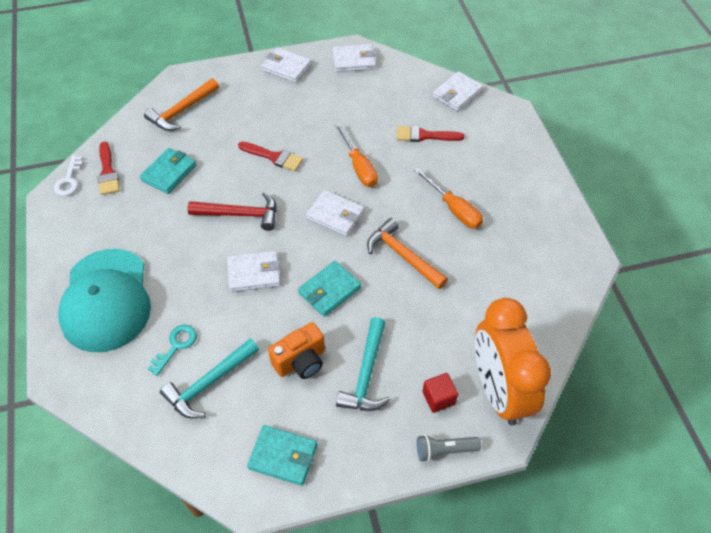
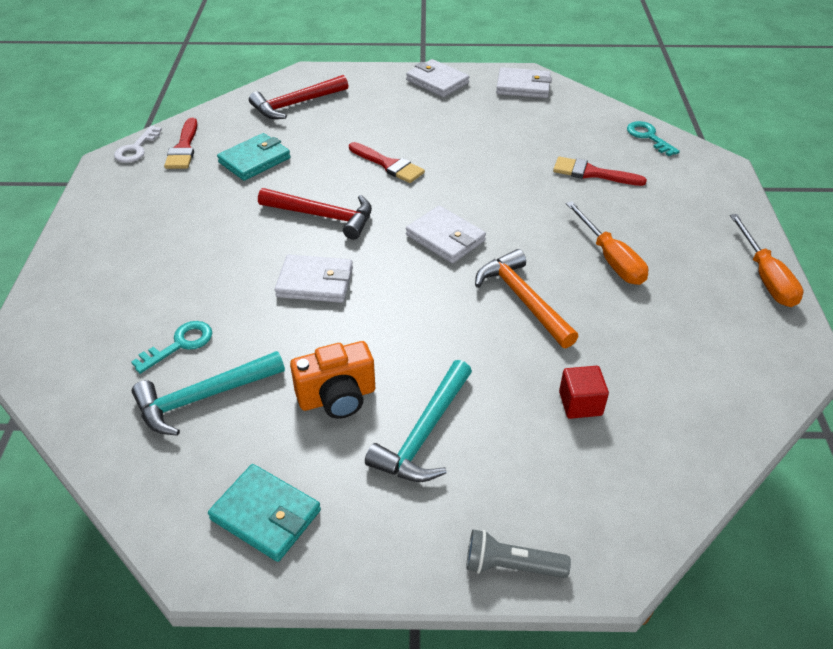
camera: 15 degrees right, 10 degrees down
turquoise cap [58,249,151,352] -> none
orange hammer [144,78,219,131] -> red hammer [249,75,348,119]
turquoise wallet [298,261,361,317] -> none
orange screwdriver [334,123,378,187] -> orange screwdriver moved to [730,214,803,307]
red cube [422,373,458,413] -> red cube moved to [559,366,609,419]
white wallet [432,71,483,112] -> turquoise key [627,121,680,156]
orange clock [475,298,551,425] -> none

